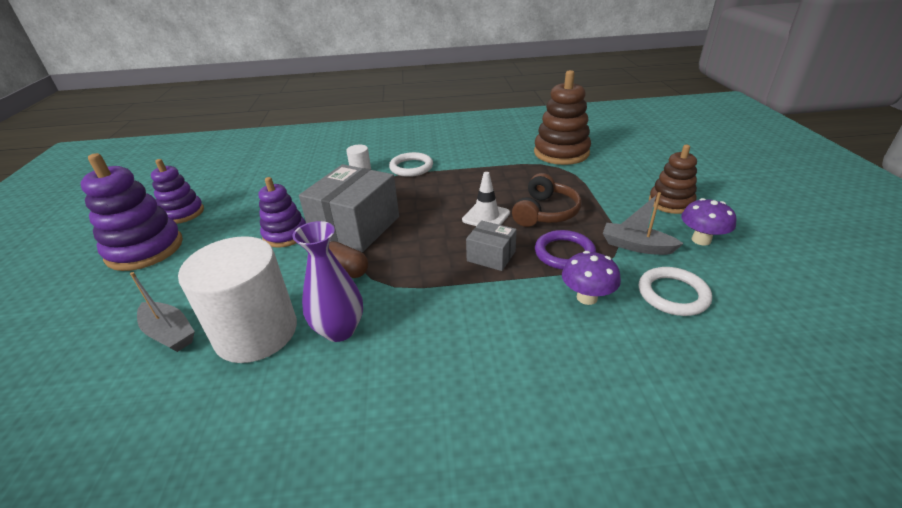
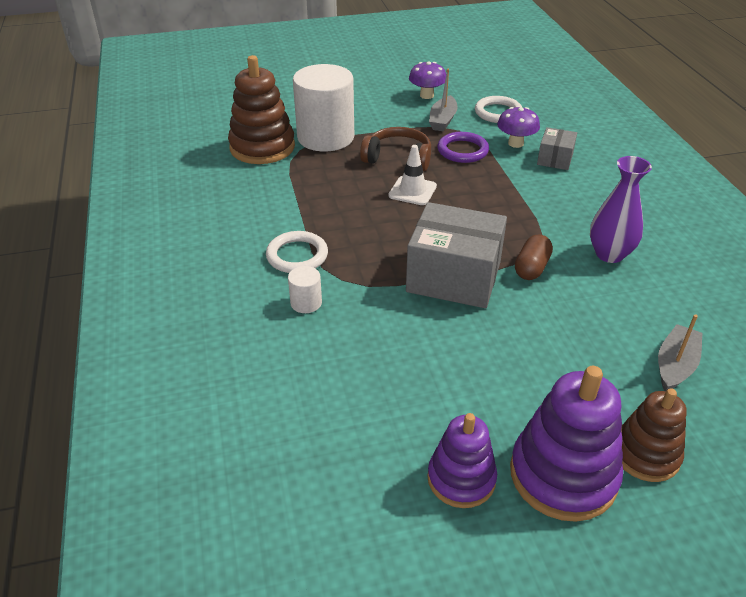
camera: 100 degrees left, 5 degrees up
white cylinder [178,236,297,363] -> white cylinder moved to [293,64,354,151]
purple stacking toy [258,177,306,248] -> none
grey box [466,220,517,271] -> grey box moved to [537,127,577,170]
brown stacking toy [649,145,697,214] -> brown stacking toy moved to [621,388,687,482]

